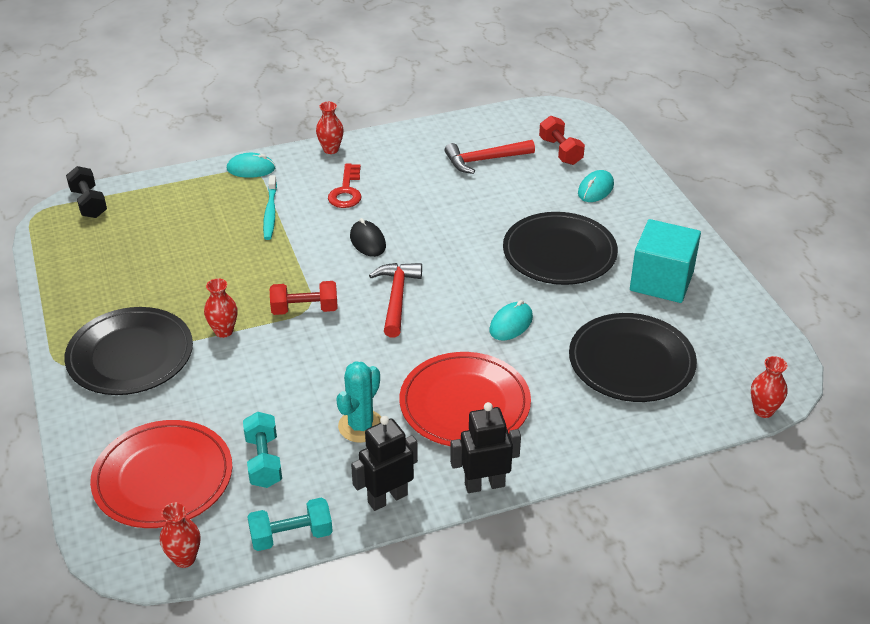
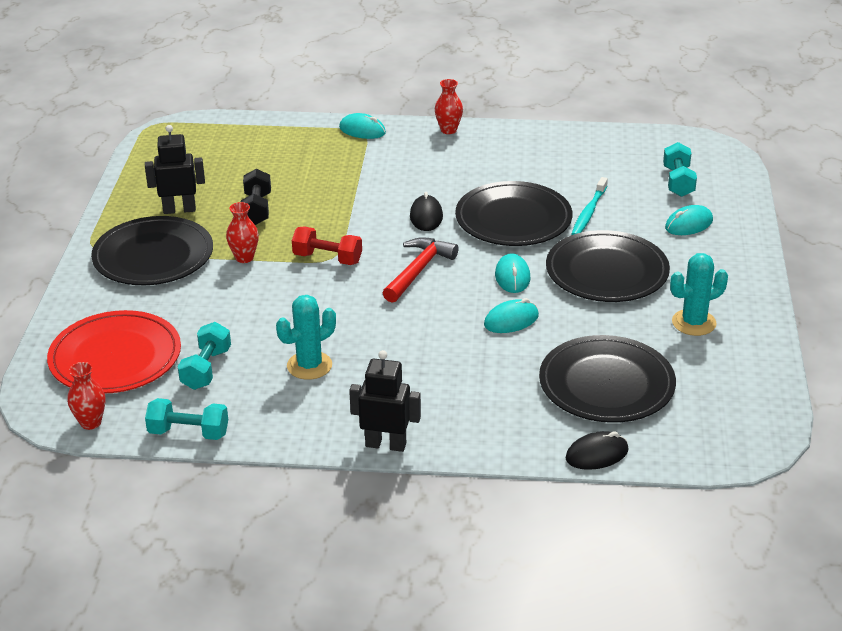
camera: 25 degrees right, 5 degrees down
black dumbbell [66,166,107,218] -> black dumbbell moved to [241,169,271,225]
turquoise toothbrush [263,175,277,240] -> turquoise toothbrush moved to [571,177,608,235]
red key [328,163,362,208] -> none
black robot [351,416,418,511] -> black robot moved to [145,125,205,214]
red plate [400,352,531,446] -> none
red hammer [445,140,535,174] -> none
red dumbbell [539,116,585,165] -> turquoise dumbbell [663,142,697,197]
turquoise cube [630,219,701,303] -> turquoise cactus [670,253,728,336]
red vase [751,356,787,418] -> none
none -> black plate [455,181,572,246]
none -> turquoise mouse [495,253,530,293]
none -> black mouse [566,431,629,470]

